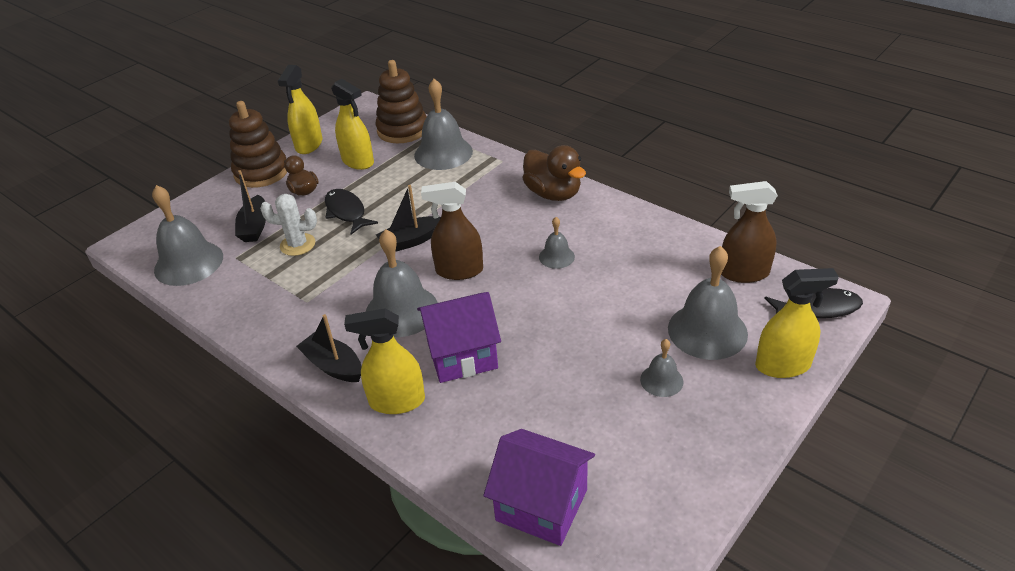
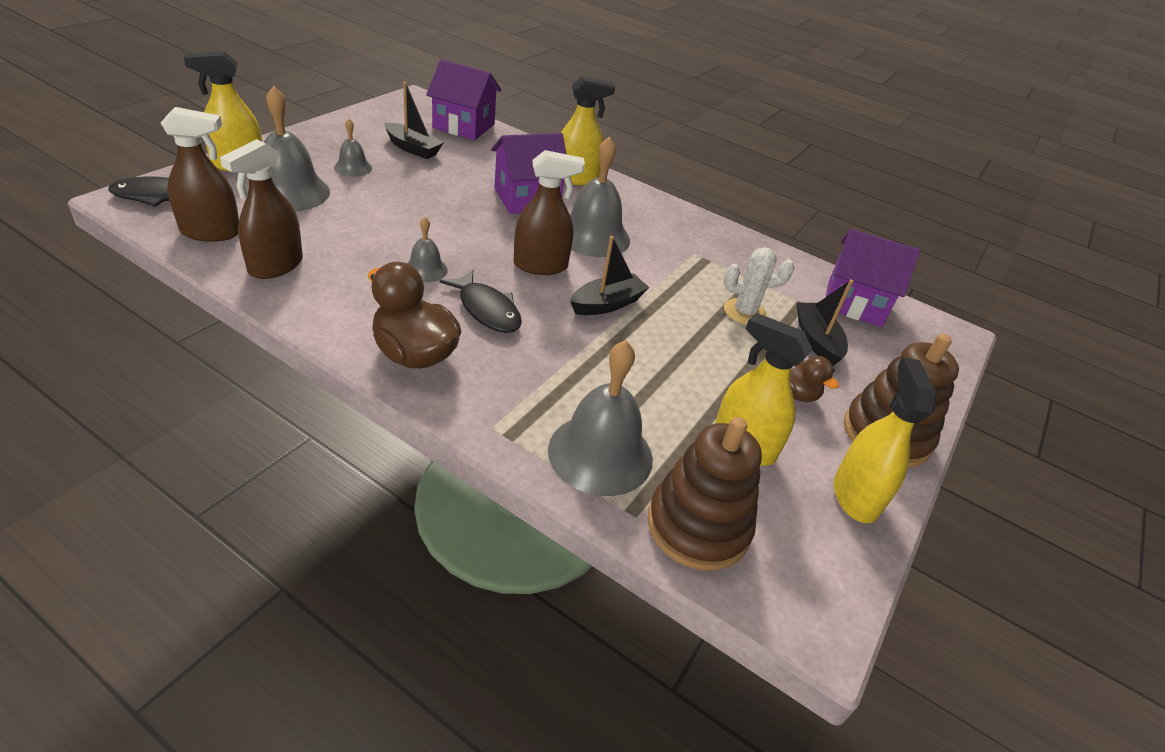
camera: 165 degrees right, 0 degrees up
grey bell [152,185,223,286] -> purple house [826,229,920,327]
black boat [296,314,362,382] -> black boat moved to [385,82,444,159]
black fish [325,189,378,234] -> black fish moved to [440,270,522,333]
none -> brown spray bottle [220,139,303,279]

